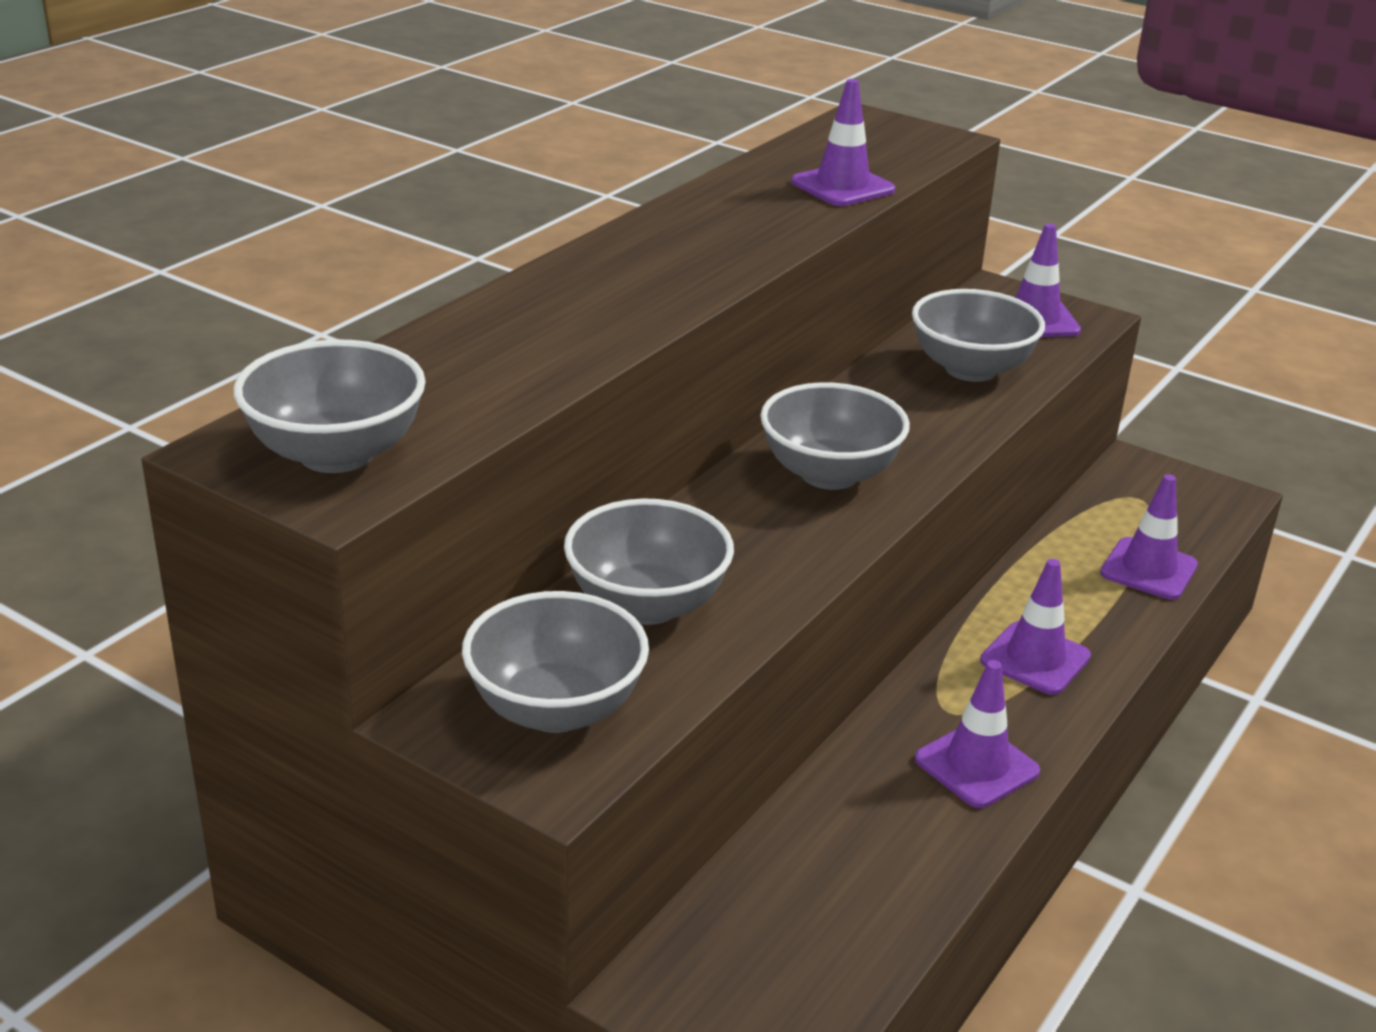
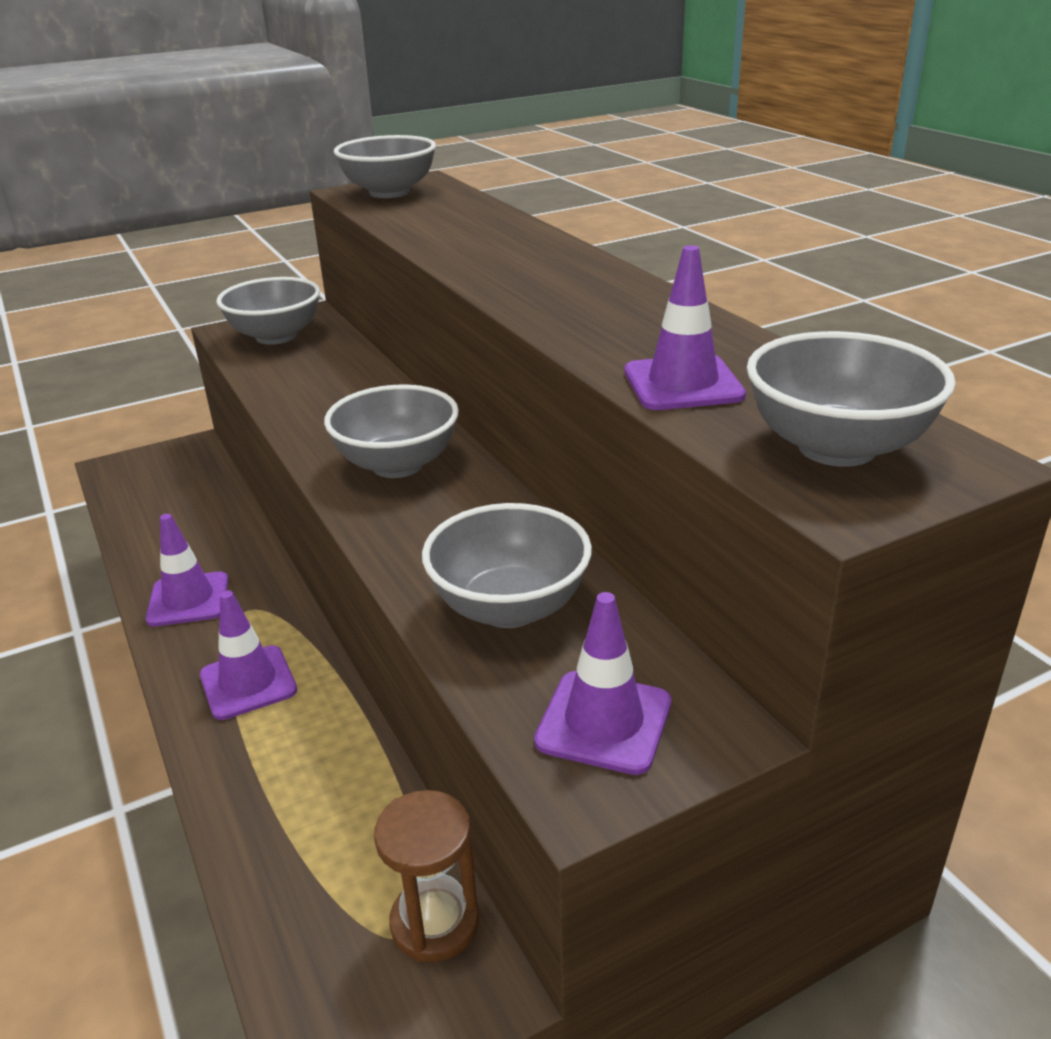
camera: 120 degrees right, 0 degrees up
grey bowl [564,498,734,625] -> grey bowl moved to [747,331,956,467]
purple traffic cone [1100,474,1198,600] -> none
none -> brown hourglass [374,790,479,962]

